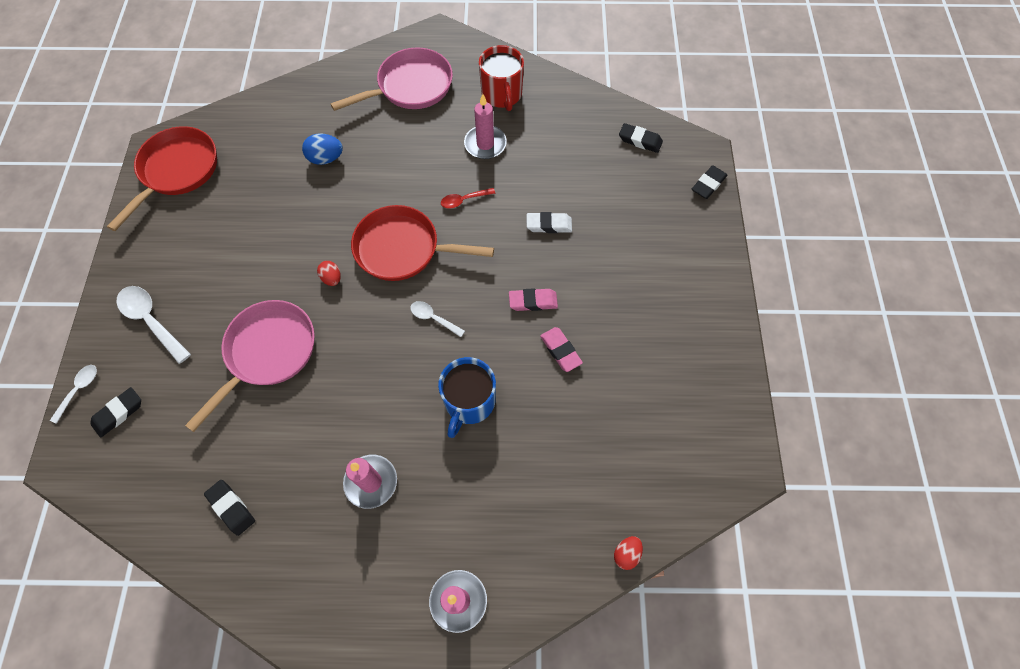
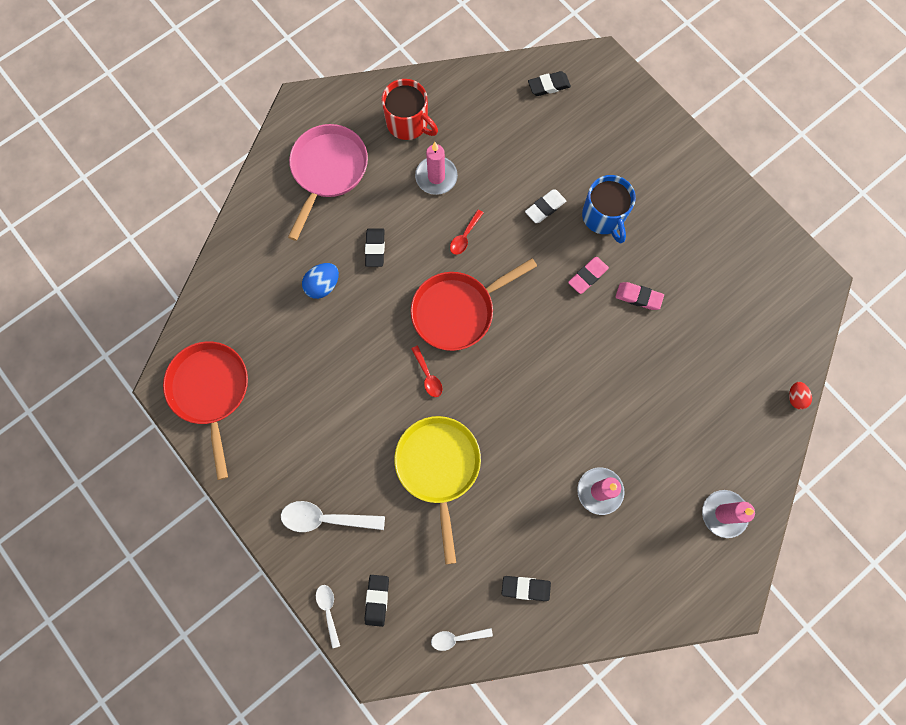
camera: 40 degrees left, 10 degrees up
pink pan [185,300,315,432] -> yellow pan [394,416,481,564]
red egg [317,261,341,286] -> red spoon [411,346,443,397]
white spoon [410,301,465,337] -> white spoon moved to [431,628,493,651]
blue mug [438,357,496,438] -> blue mug moved to [582,175,636,244]
black eraser [692,165,727,199] -> black eraser moved to [365,228,385,267]

